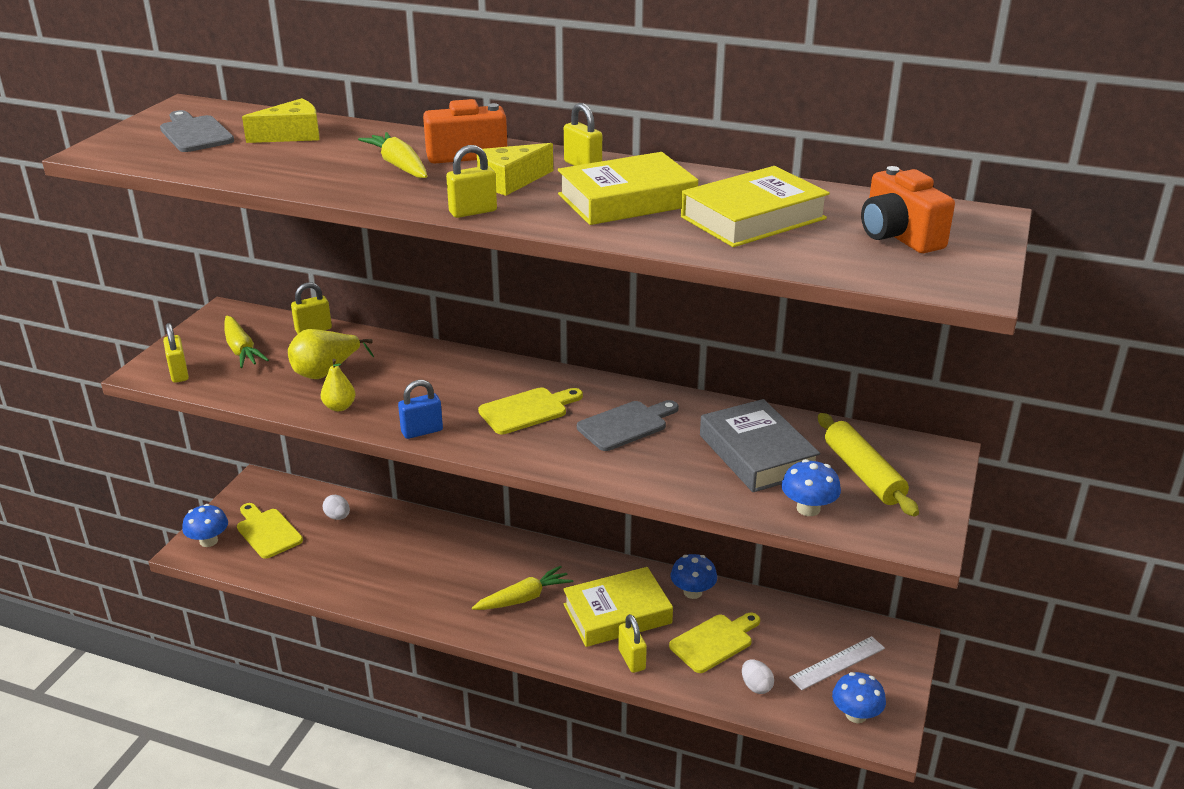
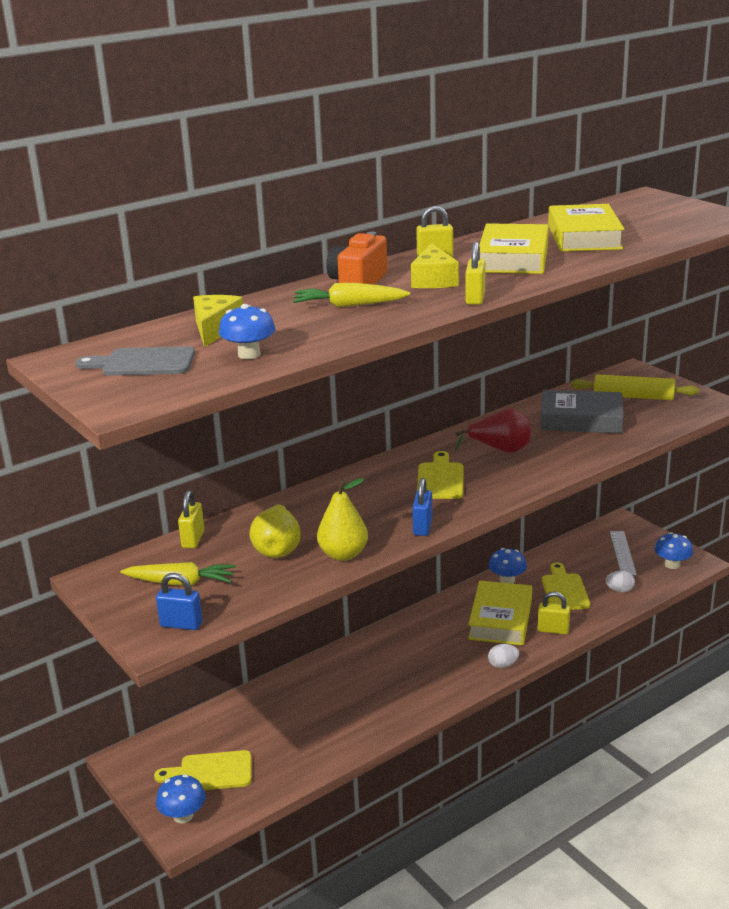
camera: 55 degrees left, 5 degrees down
yellow padlock [163,323,189,383] -> blue padlock [156,573,202,630]
yellow pear [321,359,355,411] -> yellow pear [317,478,368,561], size x1.54
white egg [323,495,350,520] -> white egg moved to [488,644,519,668]
yellow carrot [472,566,573,610] -> none
grey cutting board [577,400,679,451] -> red pear [455,409,530,453]
blue mushroom [781,459,841,516] -> blue mushroom moved to [219,304,275,359]
orange camera [861,166,955,253] -> none

